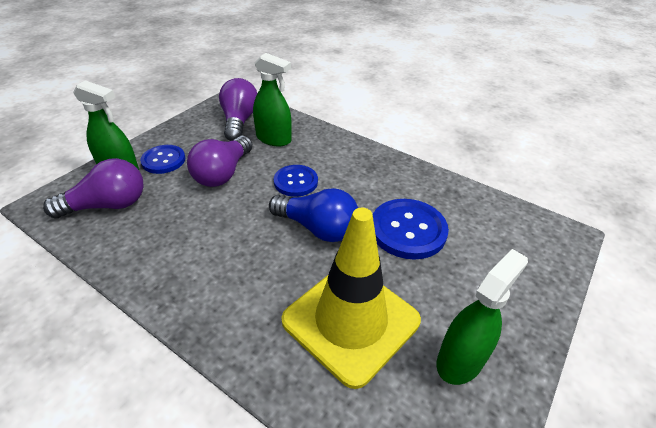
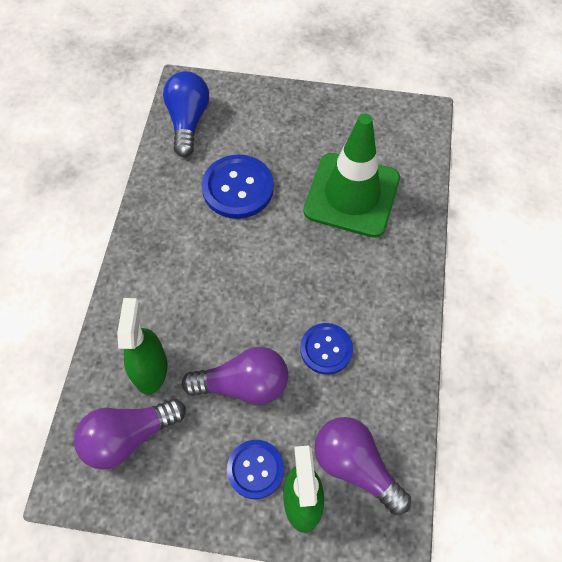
camera: 115 degrees left, 20 degrees up
blue light bulb [269,188,358,242] -> blue light bulb moved to [163,71,209,157]
blue button [274,165,318,197] -> blue button moved to [300,323,353,374]
yellow traffic cone [281,208,421,389] -> green traffic cone [304,113,400,238]
green spray bottle [437,249,528,385] -> none

